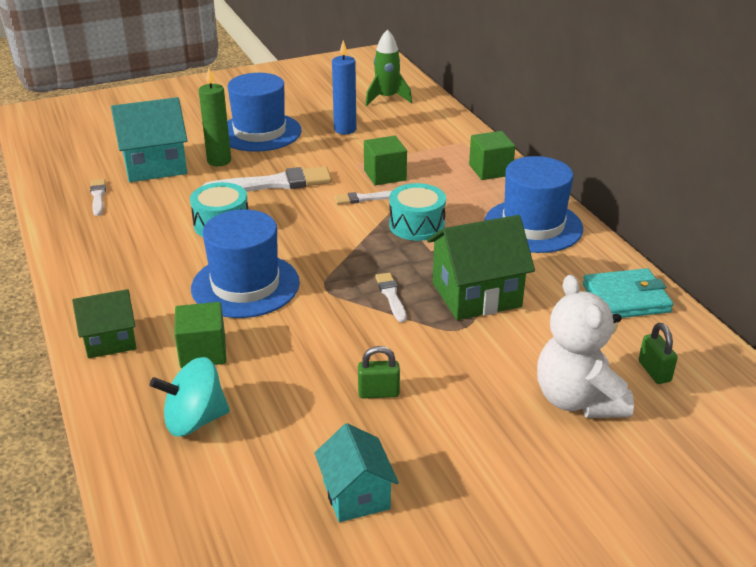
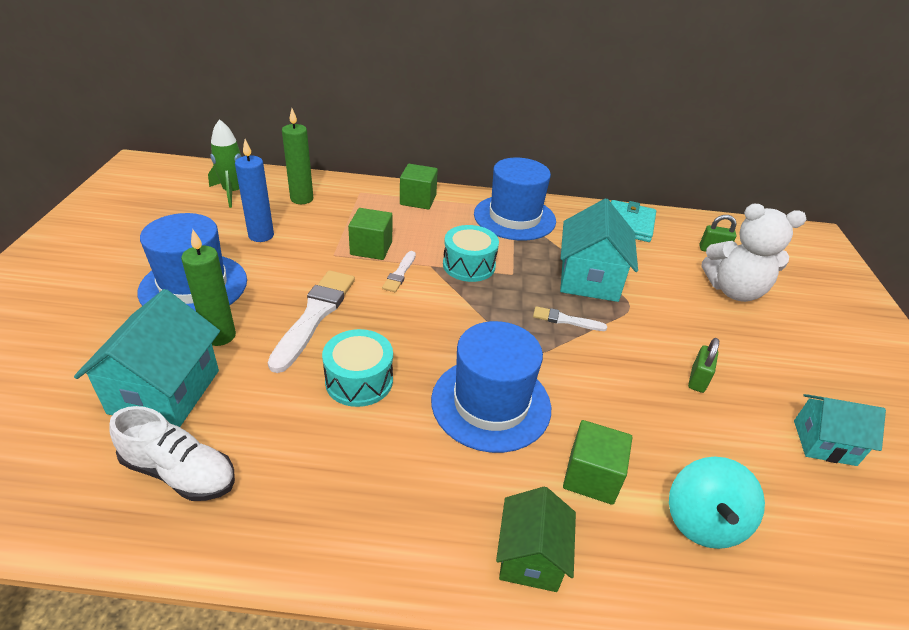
camera: 65 degrees left, 5 degrees up
white brush [90,179,106,216] -> white shoe [109,406,235,501]
green house [427,215,535,320] -> turquoise house [560,198,638,302]
none -> green candle [282,108,313,204]

